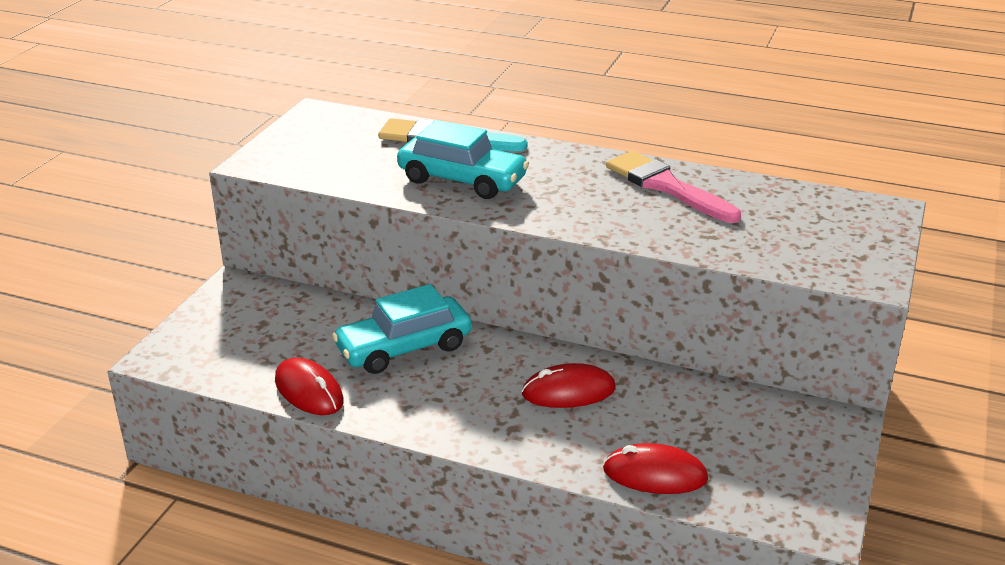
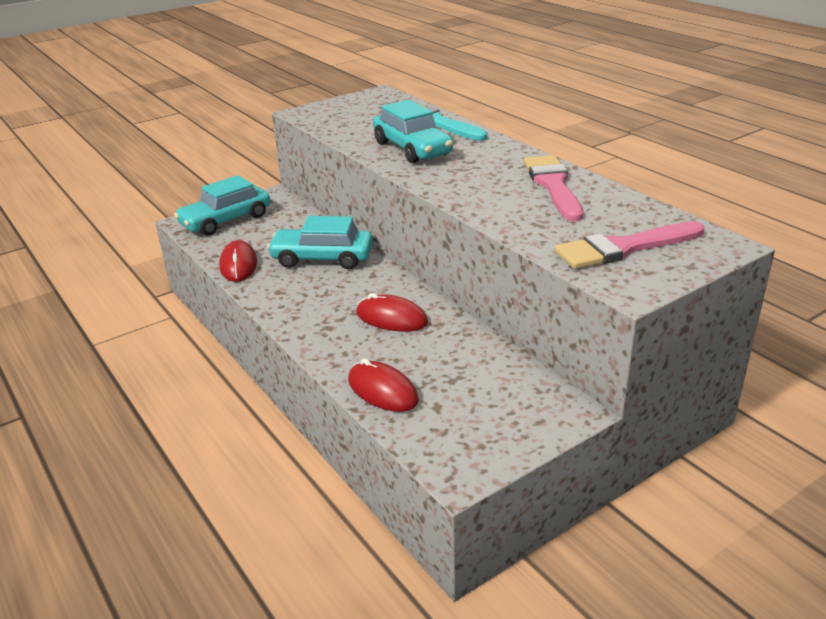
camera: 35 degrees right, 0 degrees up
none -> turquoise car [174,175,270,236]
none -> pink brush [555,221,704,269]

